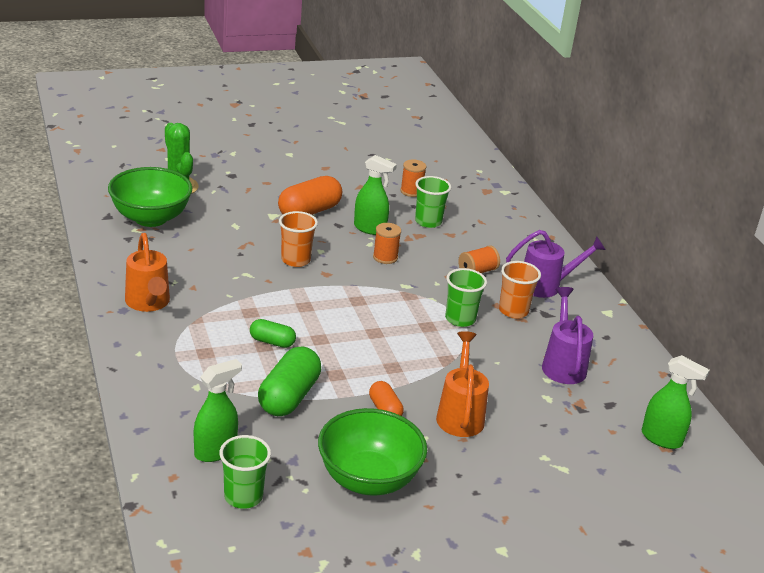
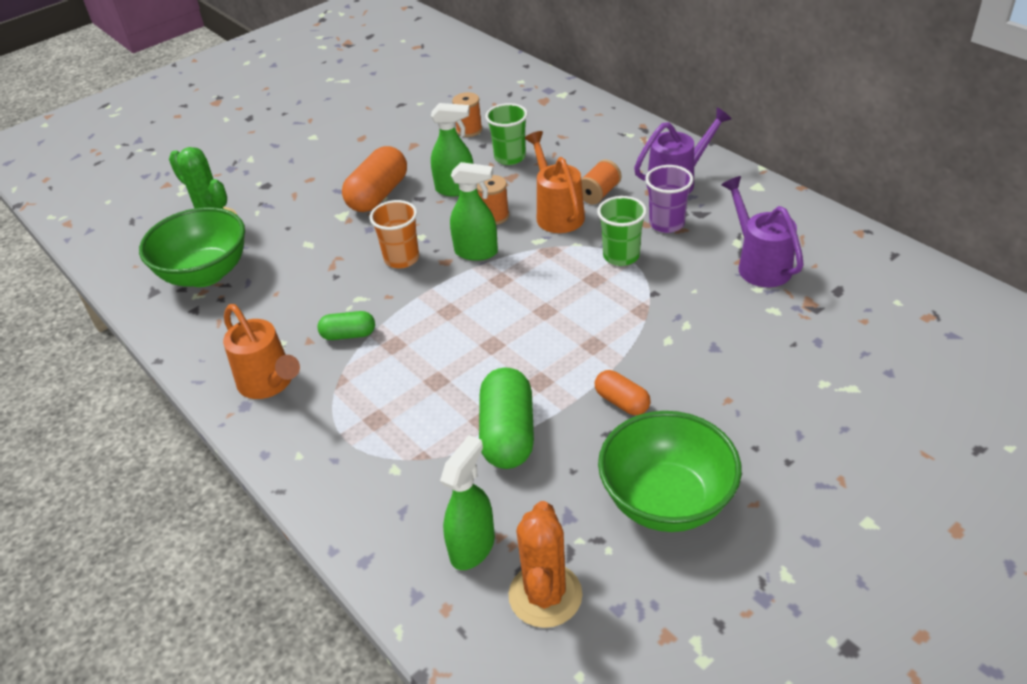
camera: 15 degrees left, 10 degrees up
green cup [219,435,271,509] -> orange cactus [508,501,582,628]
green capsule [250,319,296,348] -> green capsule moved to [317,311,375,340]
orange watering can [436,331,489,437] -> orange watering can moved to [525,131,585,233]
orange cup [499,261,541,319] -> purple cup [645,165,693,233]
green spray bottle [642,355,710,449] -> green spray bottle moved to [450,162,498,261]

